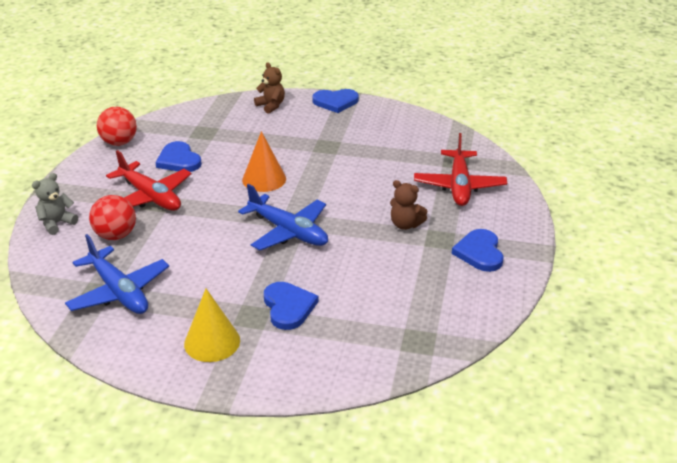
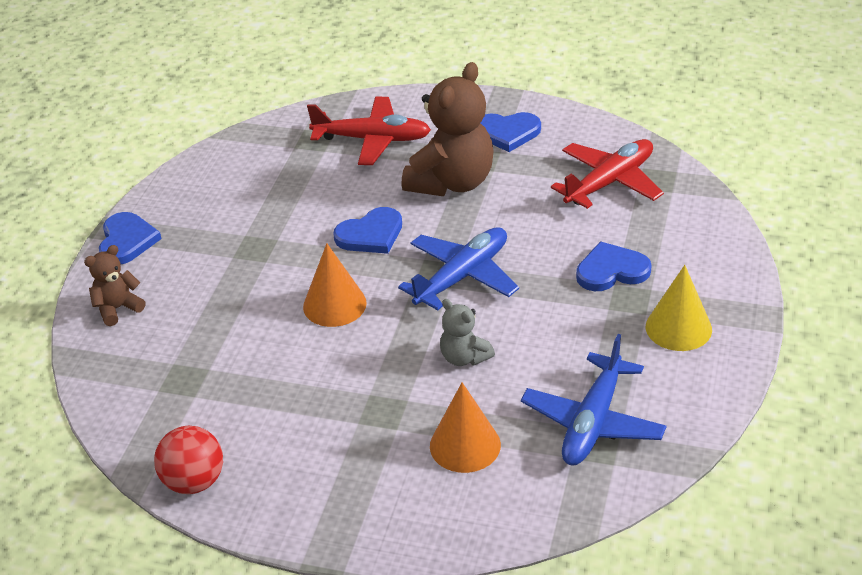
camera: 85 degrees left, 5 degrees up
grey teddy bear [32,173,78,235] -> grey teddy bear moved to [440,299,495,366]
blue plane [65,234,169,314] -> blue plane turned 150 degrees clockwise [521,334,667,465]
red ball [89,195,136,240] -> orange cone [430,382,501,473]
red plane [106,150,191,211] -> red plane moved to [551,139,664,209]
blue heart [155,141,202,172] -> blue heart moved to [333,207,402,254]
brown teddy bear [390,180,428,230] -> brown teddy bear [402,62,494,196], size x2.00

